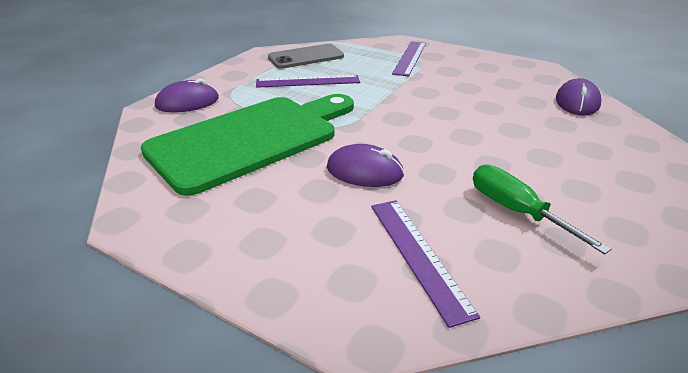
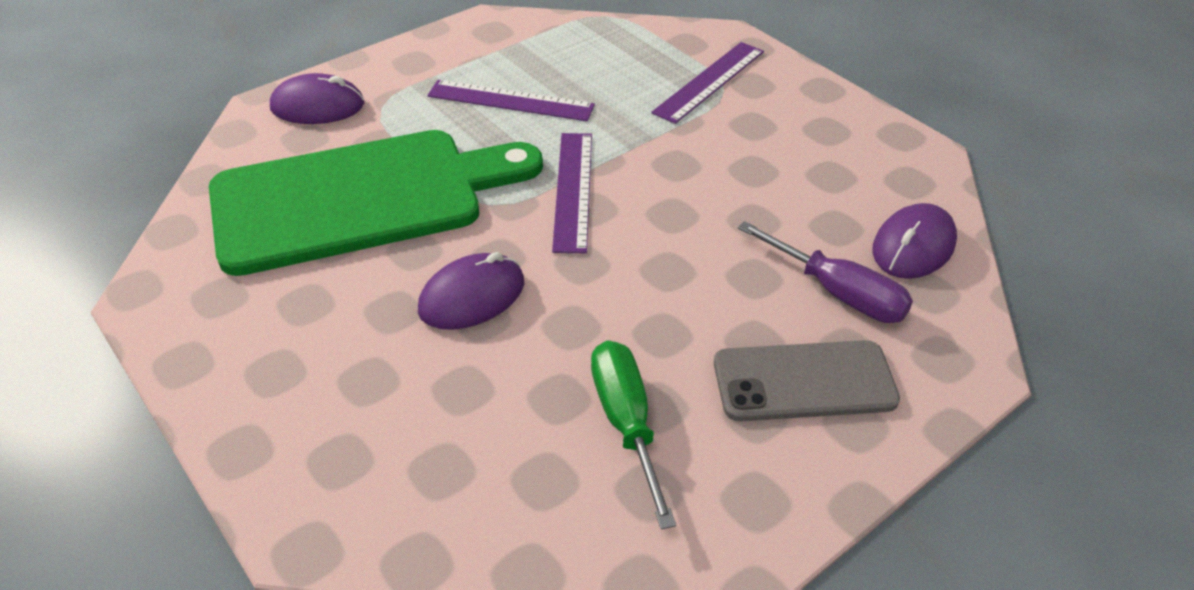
camera: 20 degrees right, 10 degrees up
grey phone [268,44,344,69] -> grey phone moved to [714,340,900,421]
purple mouse [327,144,404,187] -> purple mouse turned 75 degrees counterclockwise [418,252,524,330]
purple ruler [371,200,480,328] -> purple ruler moved to [552,133,592,253]
none -> purple screwdriver [738,221,913,323]

